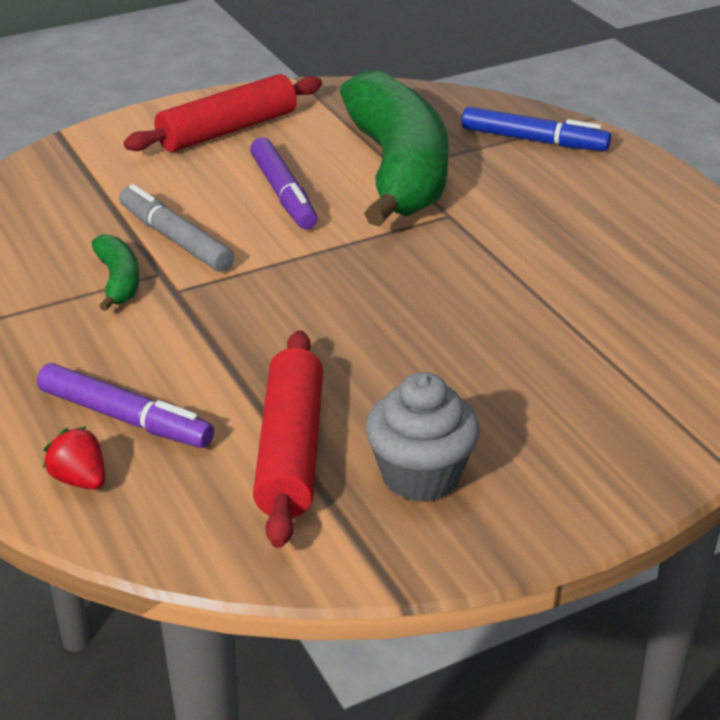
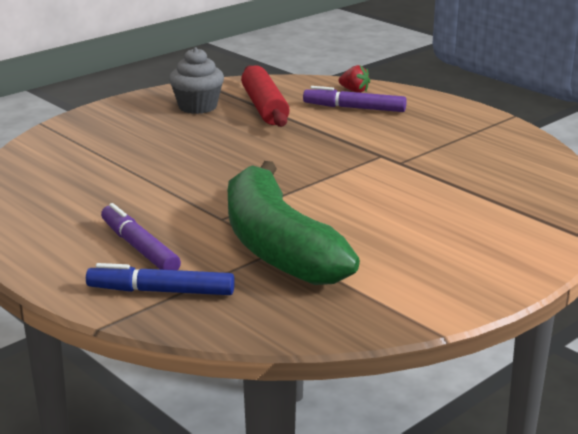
camera: 165 degrees right, 10 degrees down
green banana [92,234,140,311] -> none
grey marker [119,184,234,272] -> none
red rolling pin [124,74,322,152] -> none
purple marker [250,137,317,229] -> purple marker moved to [101,203,181,270]

